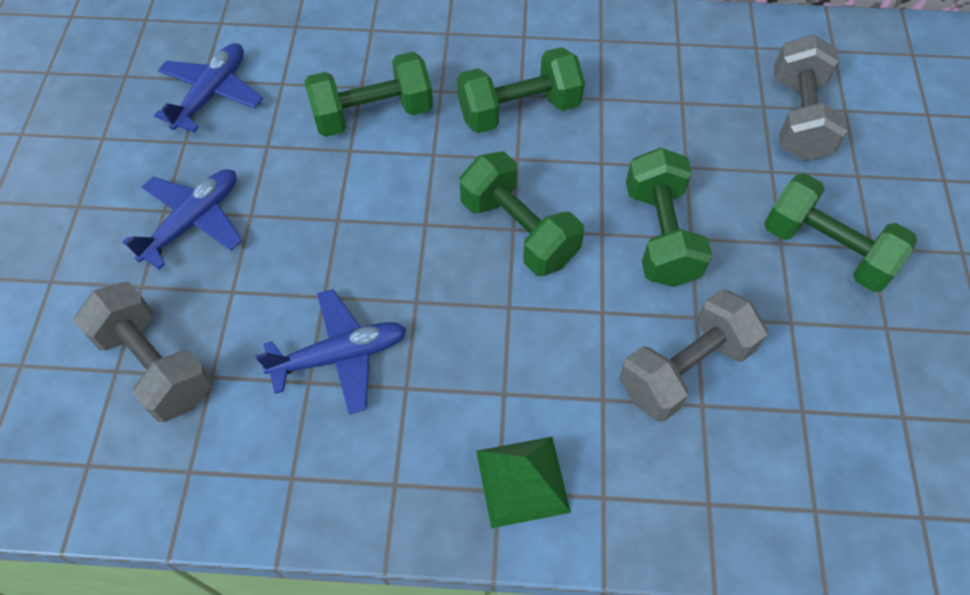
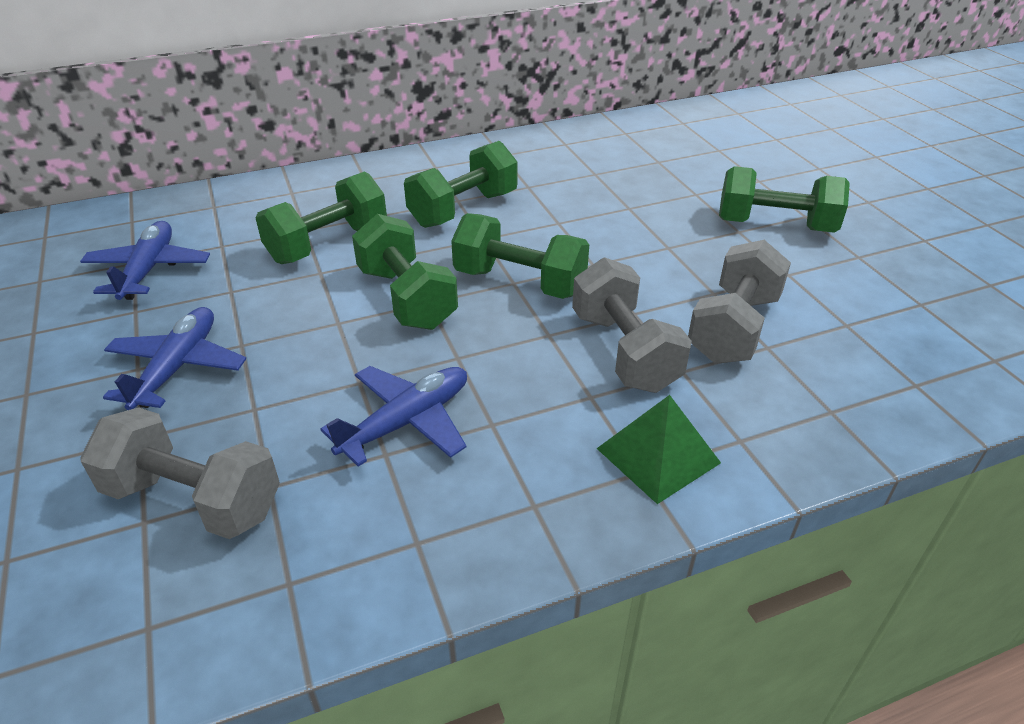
camera: 25 degrees left, 20 degrees down
green dumbbell [626,148,712,287] -> green dumbbell moved to [352,214,458,330]
grey dumbbell [774,35,848,161] -> grey dumbbell moved to [572,257,692,393]

